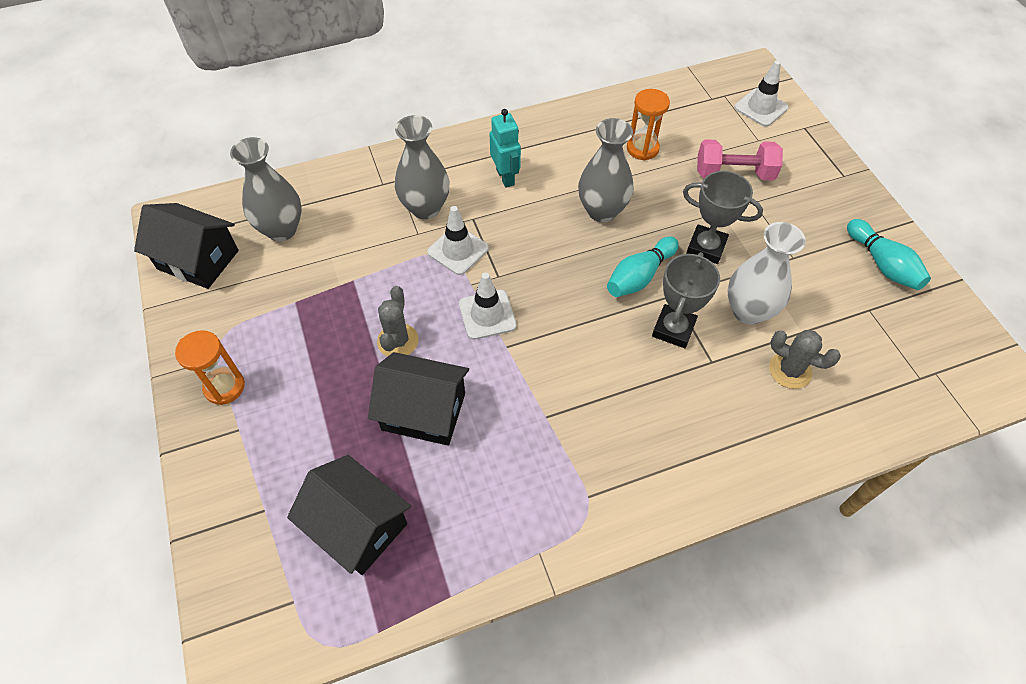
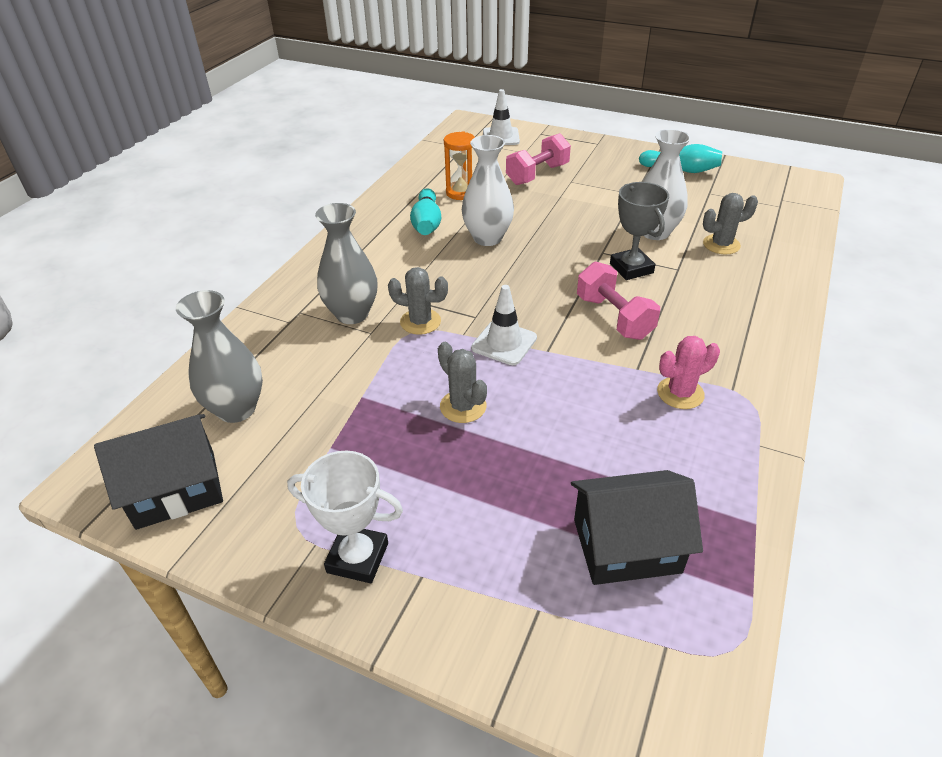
camera: 45 degrees left, 15 degrees down
orange hourglass [175,330,245,405] -> white trophy [287,451,403,583]
black house [368,352,469,446] -> none
white traffic cone [427,206,489,275] -> grey cactus [388,267,448,335]
turquoise robot [489,109,521,188] -> none
grey vase [578,118,633,222] -> white vase [462,135,514,246]
turquoise bowling pin [607,236,679,297] -> turquoise bowling pin moved to [410,188,441,235]
grey trophy [683,171,763,264] -> none
none -> pink dumbbell [577,261,660,340]
none -> pink cactus [657,336,720,409]

